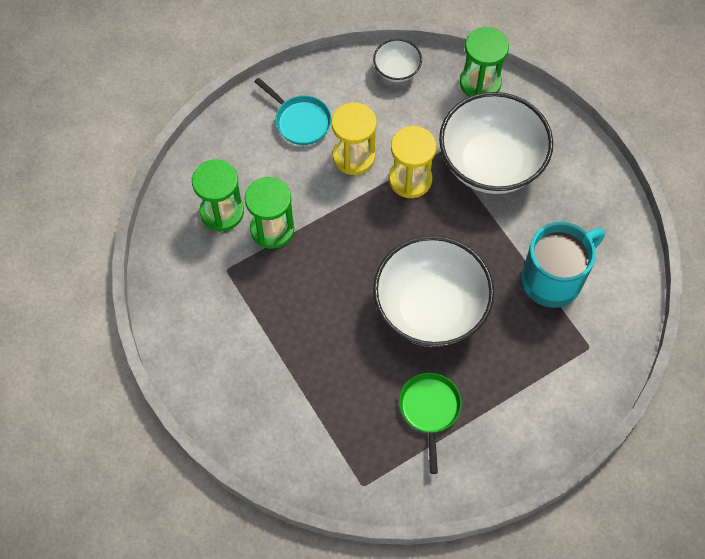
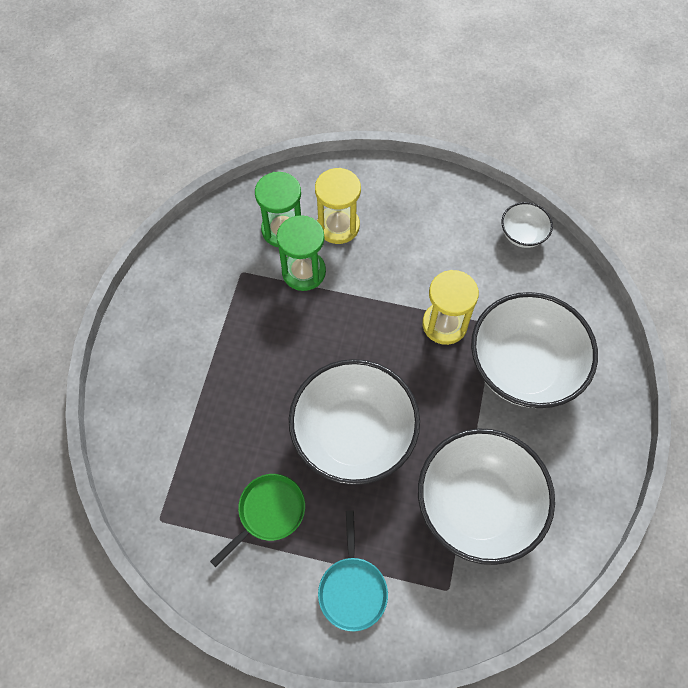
camera: 45 degrees right, 0 degrees up
turquoise pan [254,78,332,145] -> turquoise pan moved to [318,511,388,631]
yellow hourglass [332,103,377,175] -> yellow hourglass moved to [315,168,361,244]
green hourglass [460,27,509,97] -> none
turquoise mug [522,222,605,308] -> white bowl [418,428,555,565]

